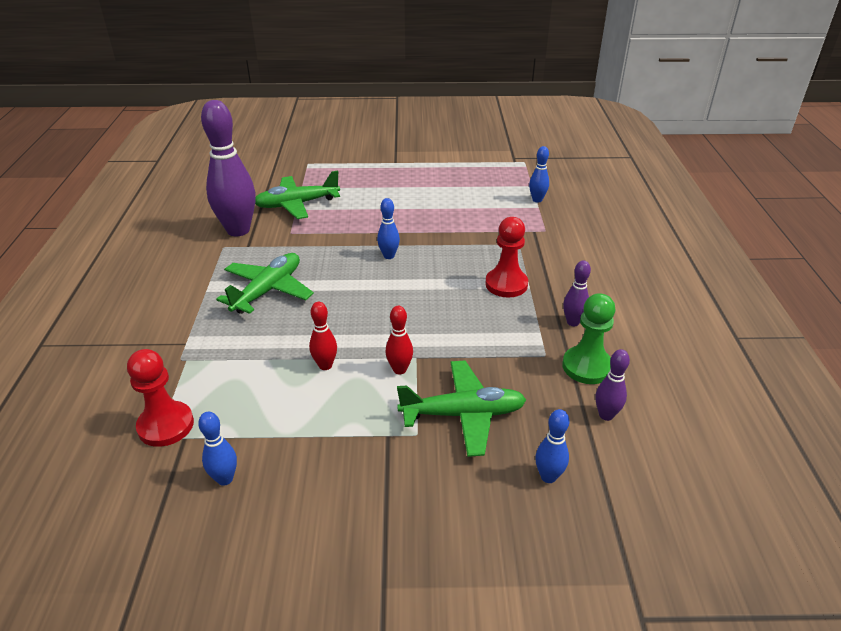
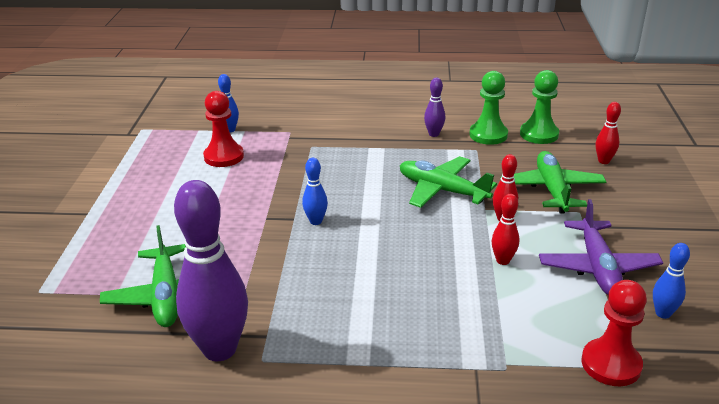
camera: 85 degrees left, 5 degrees down
green plane [216,253,314,314] -> green plane moved to [400,156,497,208]
red pawn [485,217,528,298] -> red pawn moved to [203,91,244,167]
blue bowling pin [535,409,569,483] -> red bowling pin [596,102,621,164]
purple bowling pin [596,349,630,421] -> green pawn [520,70,559,144]
none -> purple plane [539,199,663,295]

